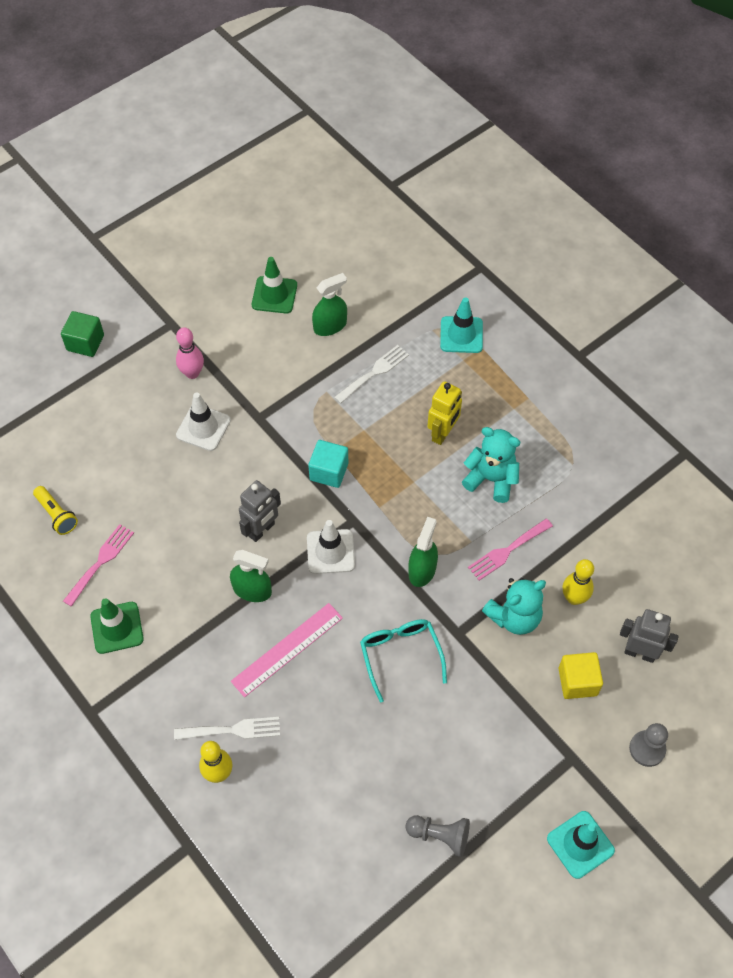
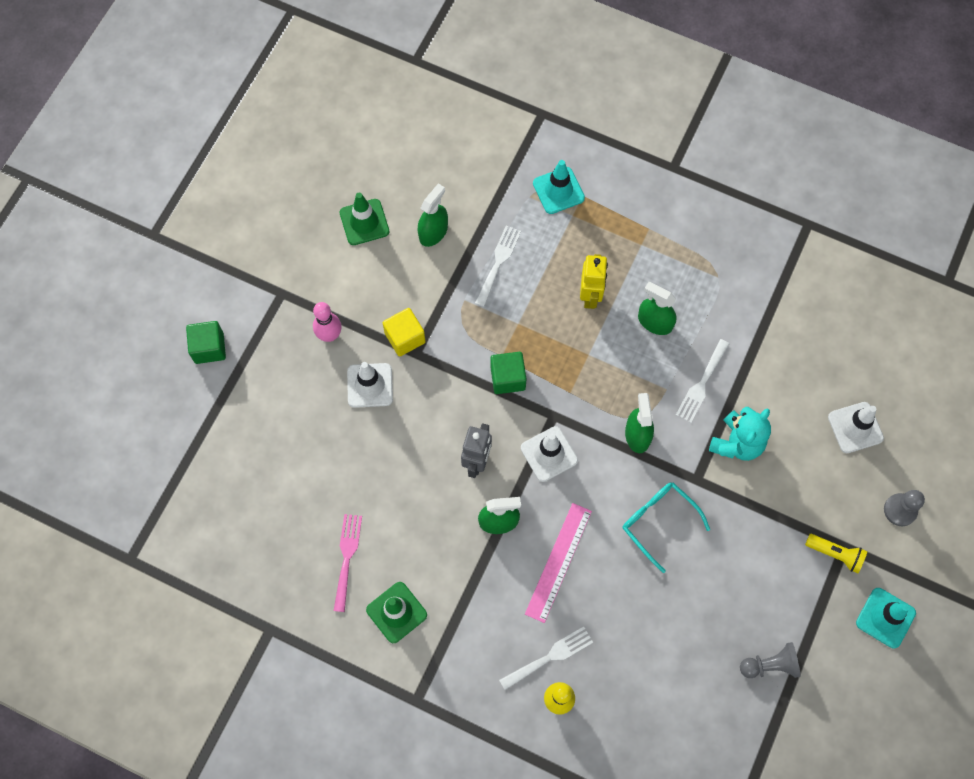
camera: 25 degrees left, 10 degrees up
yellow flashlight [33,486,78,535] -> yellow flashlight moved to [805,534,867,573]
turquoise cube [308,440,348,488] -> green cube [490,352,527,394]
turquoise teddy bear [462,427,520,503] -> green spray bottle [638,282,677,335]
pink fork [468,518,553,581] -> white fork [676,339,729,423]
yellow cube [559,652,603,699] -> yellow cube moved to [383,308,426,357]
yellow bowling pin [563,559,594,605] -> none
grey robot [620,609,679,663] -> white traffic cone [828,402,884,453]

